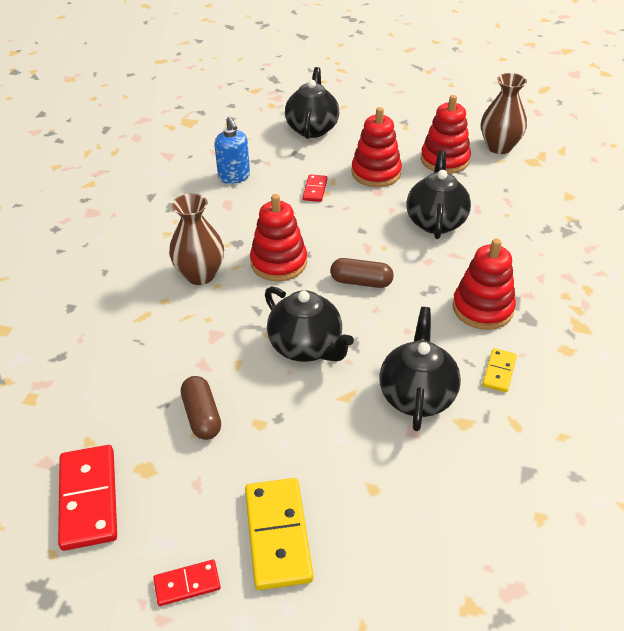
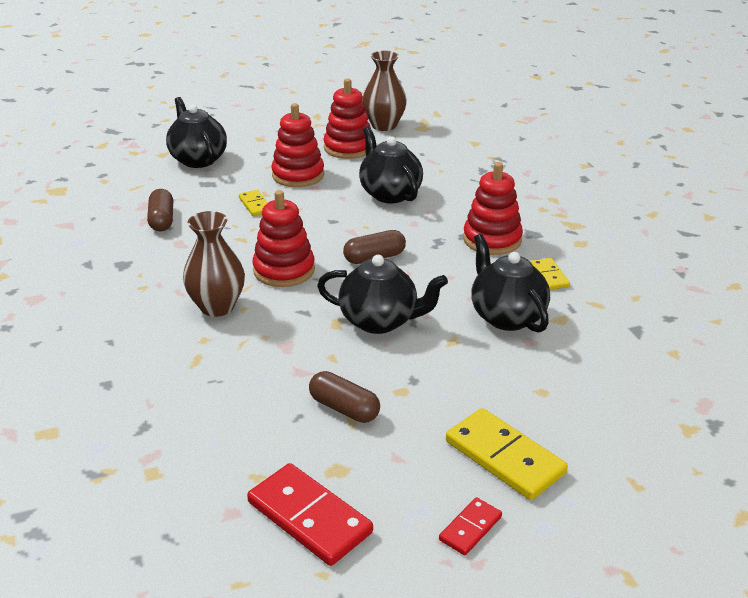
camera: 35 degrees left, 10 degrees down
blue soap dispenser [214,117,250,184] -> brown capsule [147,189,173,231]
red domino [303,174,327,202] -> yellow domino [239,190,268,216]

